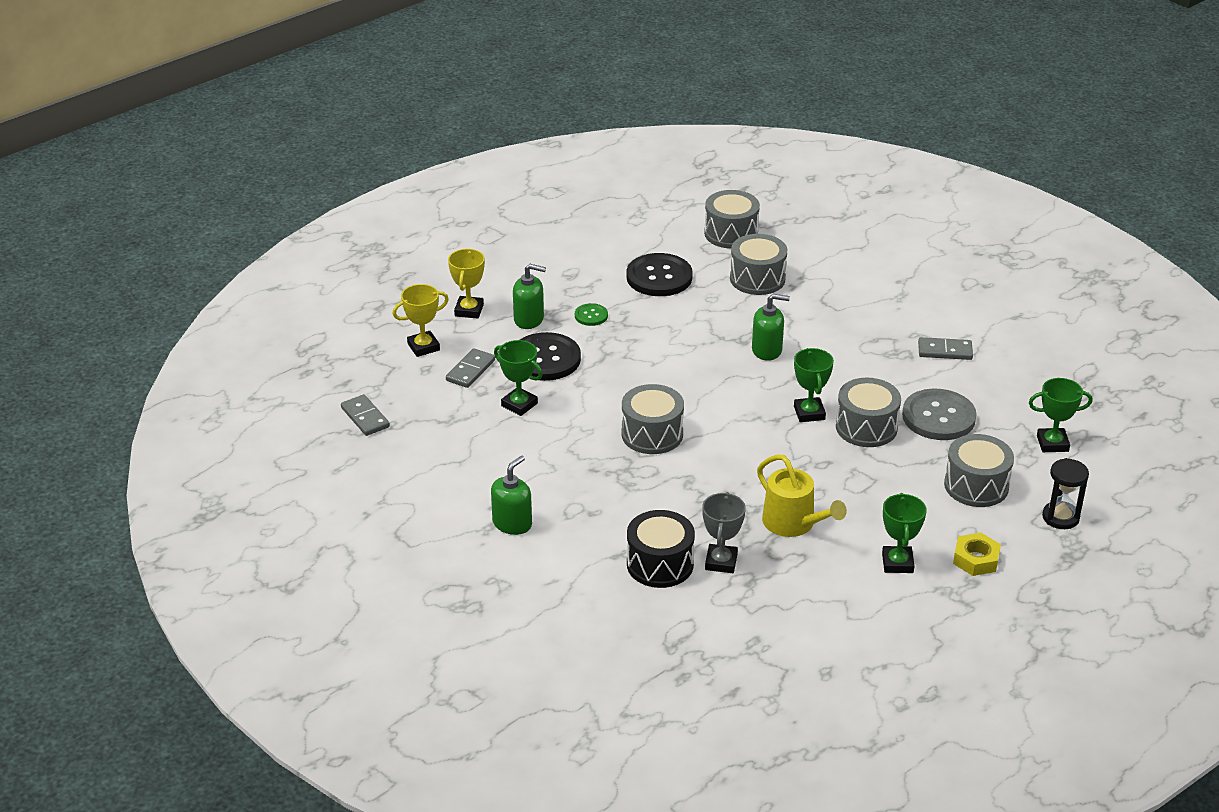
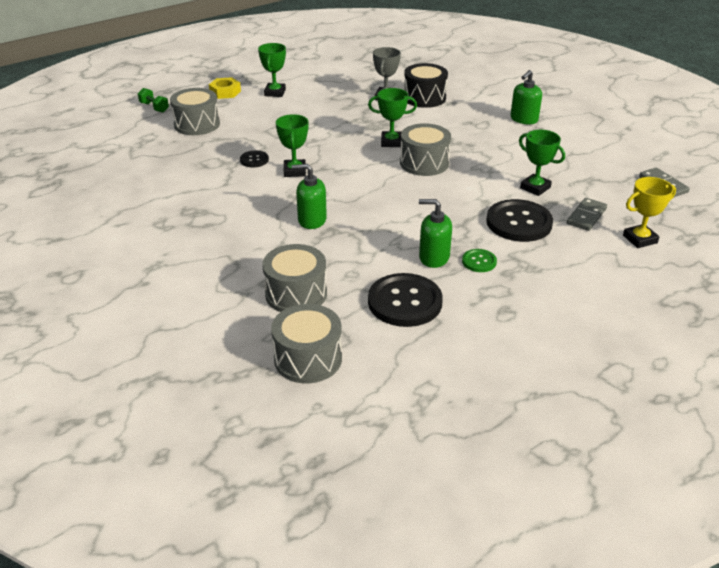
camera: 175 degrees left, 0 degrees up
yellow trophy [448,249,485,319] -> none
green soap dispenser [513,264,546,329] -> green soap dispenser moved to [419,199,452,268]
yellow watering can [757,455,847,537] -> none
grey drum [836,378,901,447] -> black button [240,151,269,167]
grey button [902,389,977,440] -> none
grey domino [918,337,973,360] -> none
green trophy [1029,378,1092,452] -> green trophy moved to [368,88,417,147]
black hourglass [1042,458,1089,529] -> green dumbbell [138,88,169,113]

